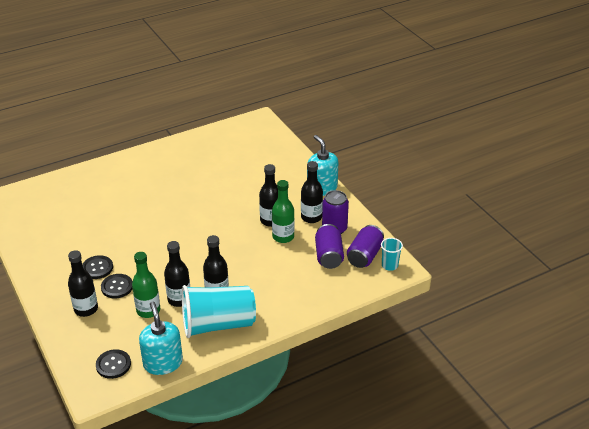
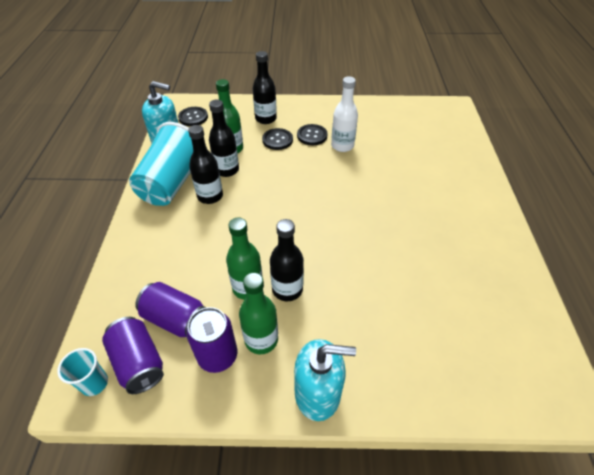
camera: 120 degrees right, 10 degrees up
black bottle [301,161,323,223] -> green bottle [239,273,278,354]
none -> white bottle [331,76,358,152]

